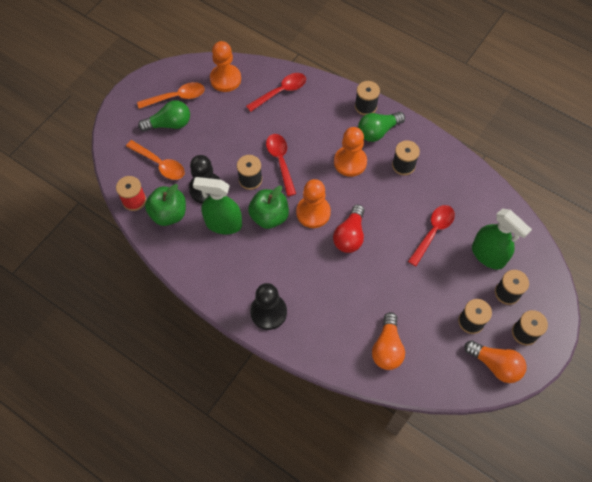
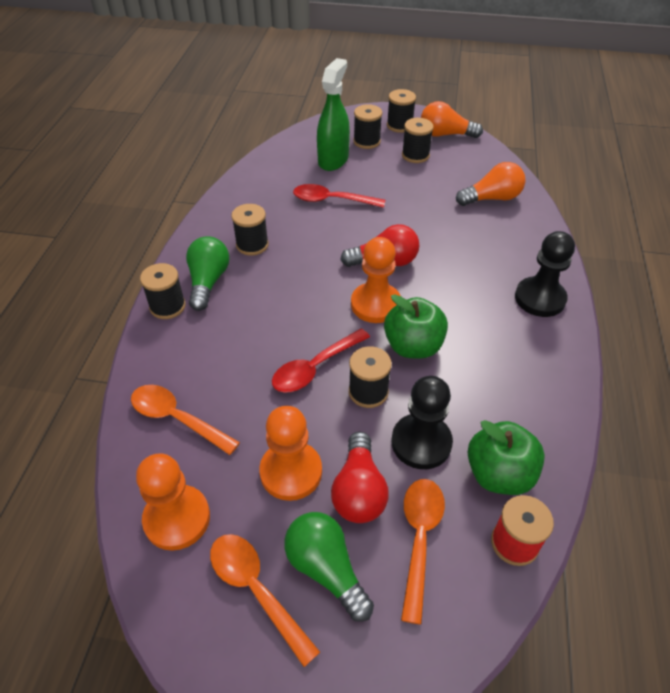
camera: 115 degrees left, 15 degrees down
green spray bottle [193,177,242,234] -> none
red spoon [246,73,306,112] -> orange spoon [131,385,240,455]
orange pawn [334,127,367,177] -> orange pawn moved to [259,406,322,501]
green light bulb [358,112,405,142] -> green light bulb turned 120 degrees counterclockwise [186,236,229,311]
orange light bulb [464,340,526,383] -> orange light bulb turned 90 degrees counterclockwise [421,101,483,138]
none -> red light bulb [331,432,389,523]

